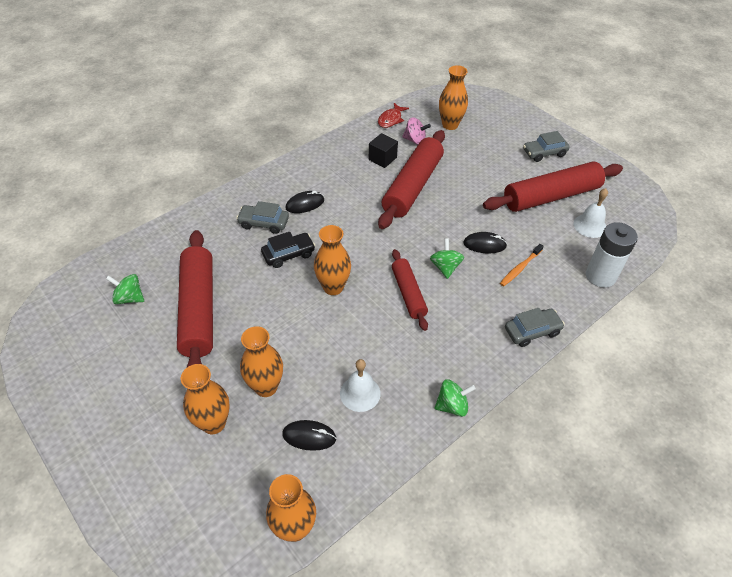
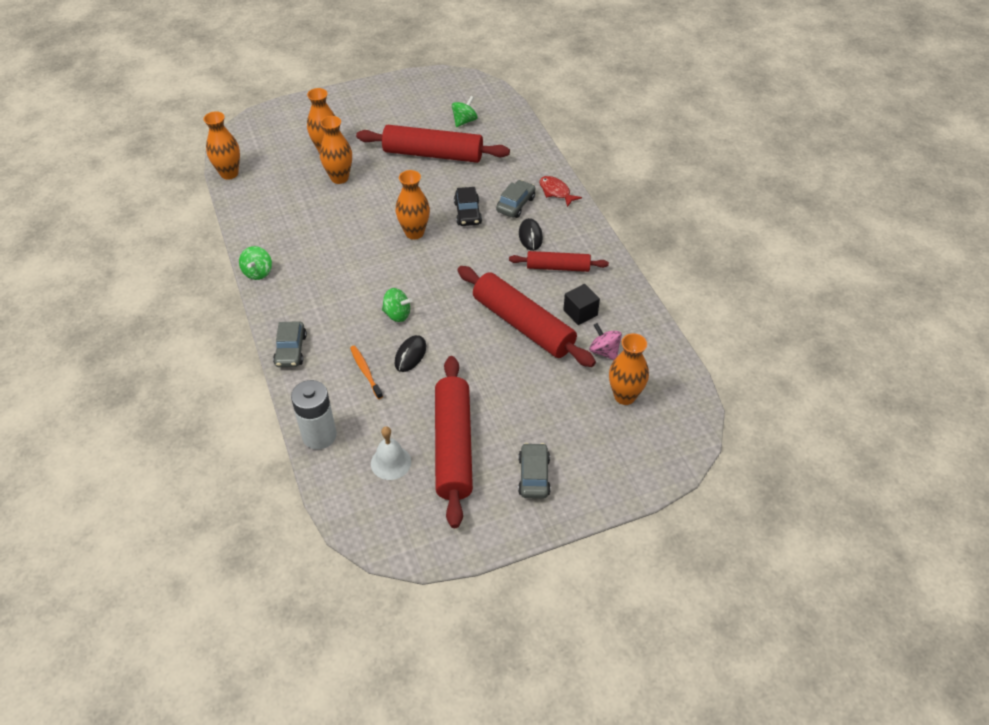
camera: 110 degrees right, 0 degrees up
black mouse [282,420,337,451] -> none
white bell [340,359,381,412] -> none
red fish [378,103,409,128] -> red fish moved to [539,176,582,207]
red rolling pin [392,249,428,331] -> red rolling pin moved to [509,251,609,272]
pink spinning top [402,117,431,145] -> pink spinning top turned 105 degrees clockwise [590,323,622,360]

